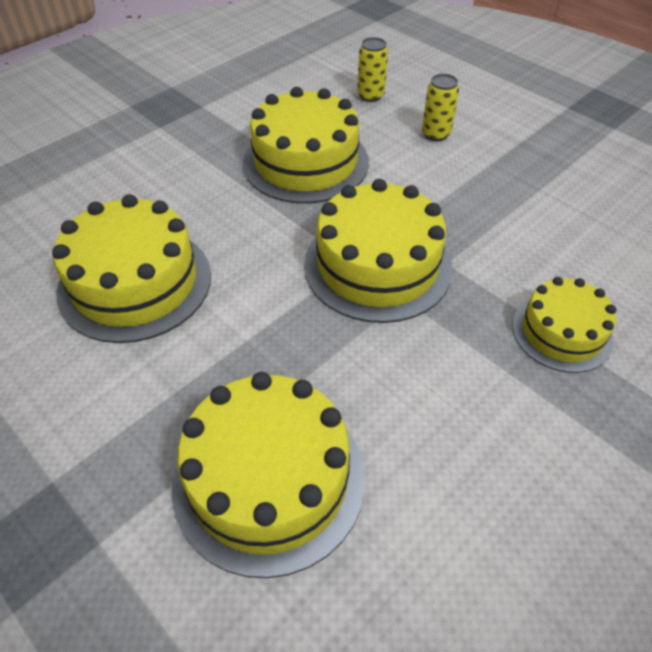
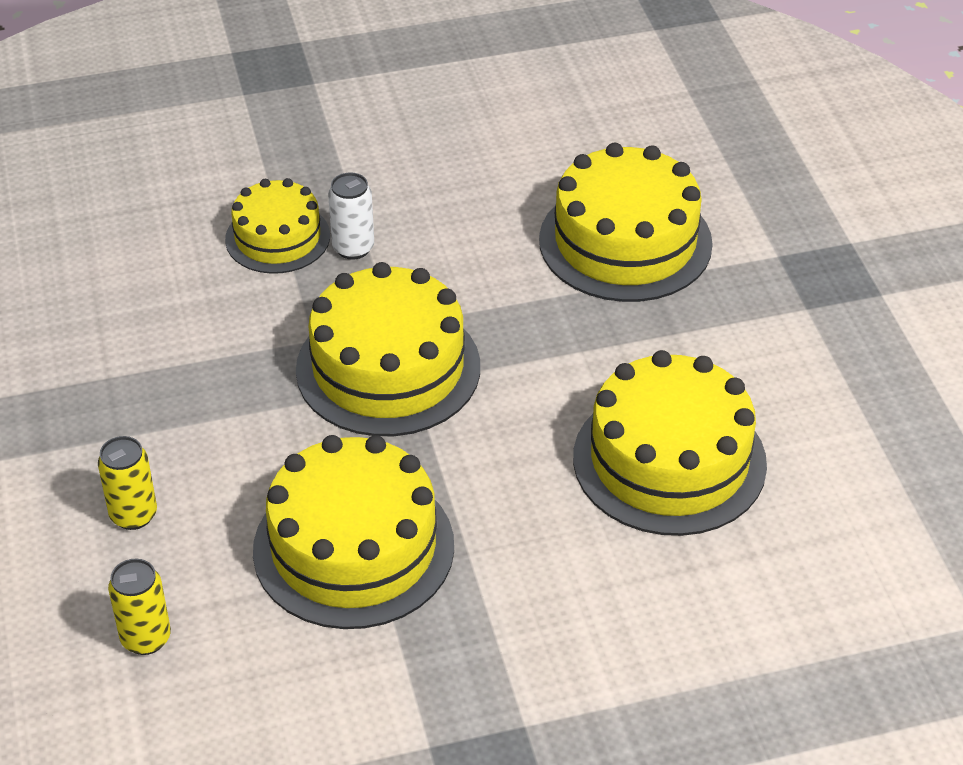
camera: 150 degrees left, 5 degrees down
none -> white can [328,172,374,260]

